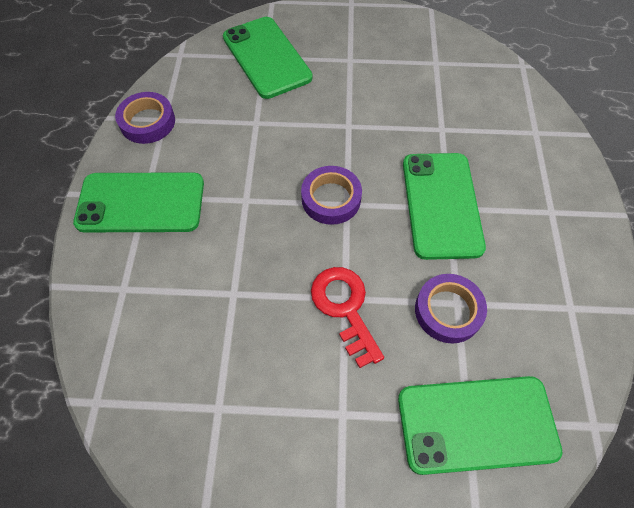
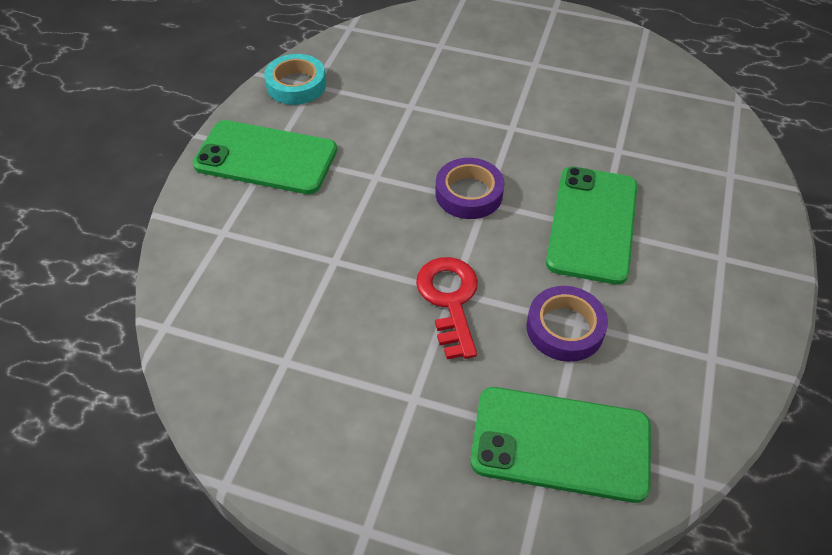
camera: 15 degrees right, 10 degrees down
purple tape [115,92,175,144] -> turquoise tape [264,54,326,105]
green phone [223,17,313,99] -> none

